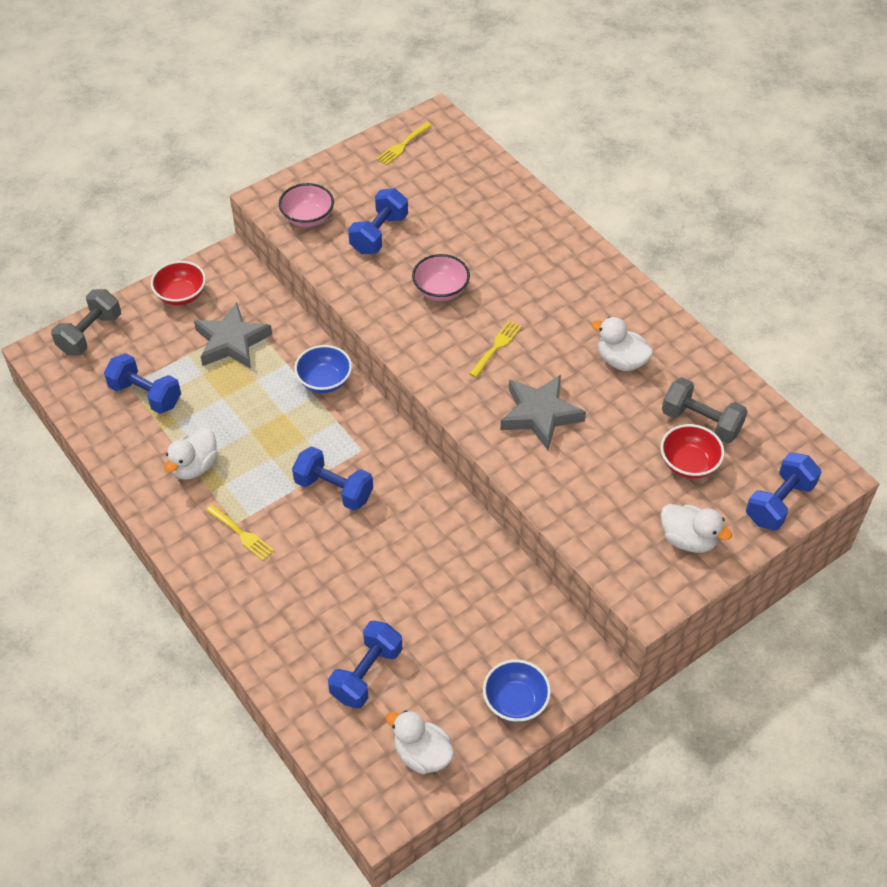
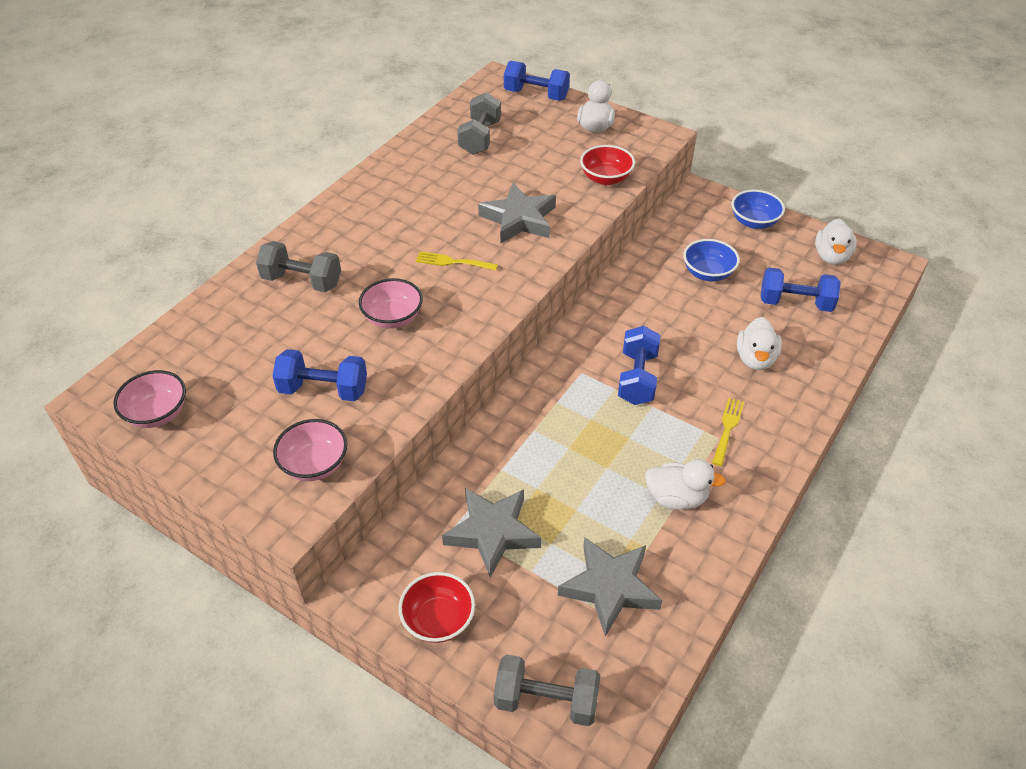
camera: 110 degrees left, 5 degrees down
blue dumbbell [104,353,181,414] -> grey star [558,537,662,637]
blue bowl [294,345,352,393] -> blue bowl moved to [683,239,740,281]
yellow fork [376,122,432,165] -> pink bowl [113,370,186,428]
white duck [591,317,653,371] -> white duck moved to [737,317,782,370]
red bowl [660,424,725,479] -> red bowl moved to [580,145,635,185]
none -> grey dumbbell [256,241,341,292]

